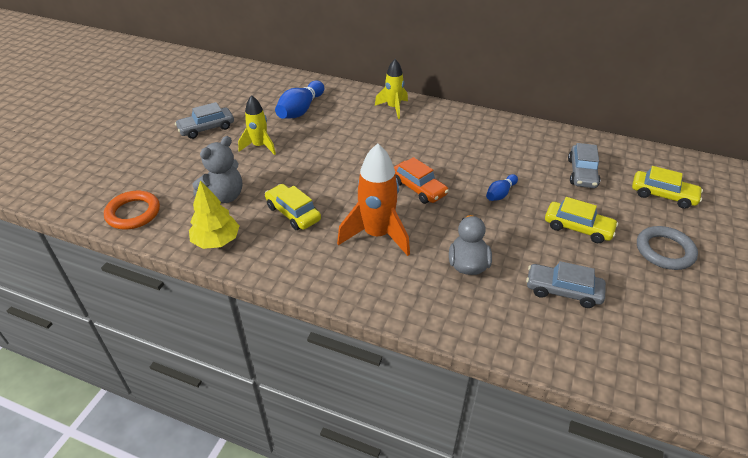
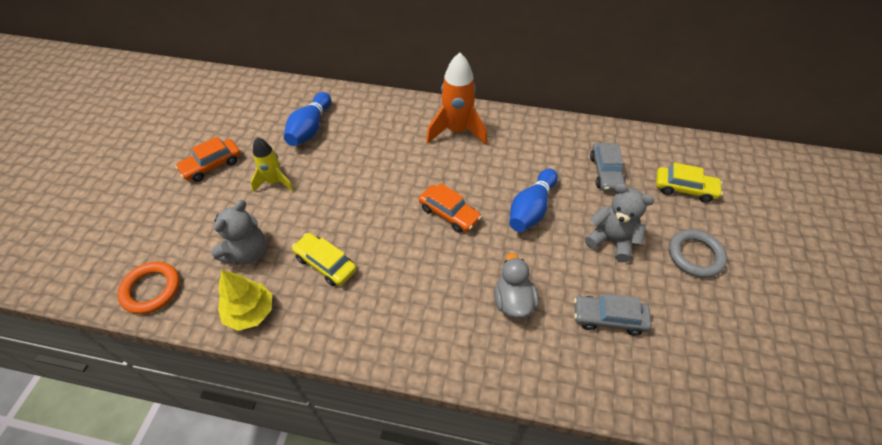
camera: 10 degrees left, 10 degrees up
grey car [175,102,234,139] -> orange car [175,136,241,182]
orange rocket [337,143,410,256] -> orange rocket moved to [426,53,487,145]
yellow rocket [375,59,408,119] -> none
blue bowling pin [486,174,518,201] -> blue bowling pin [509,169,558,232], size x1.78
yellow car [545,197,618,243] -> grey teddy bear [585,183,655,262]

